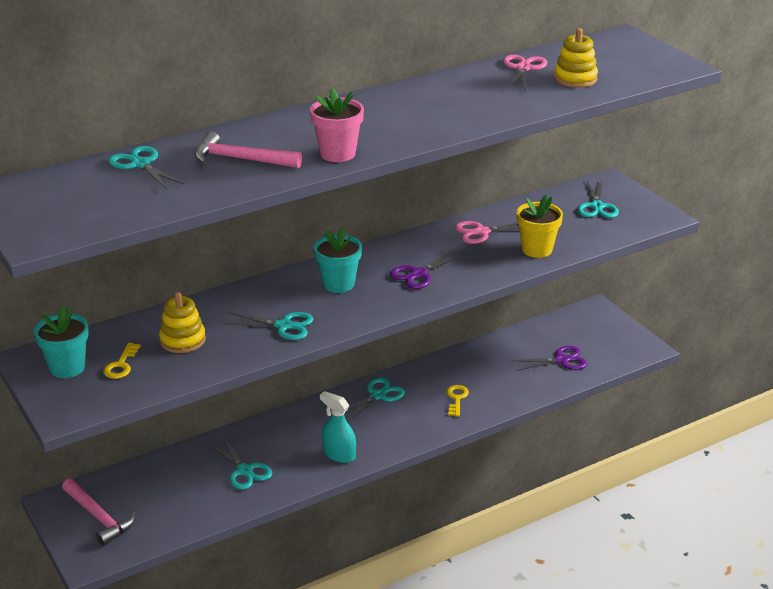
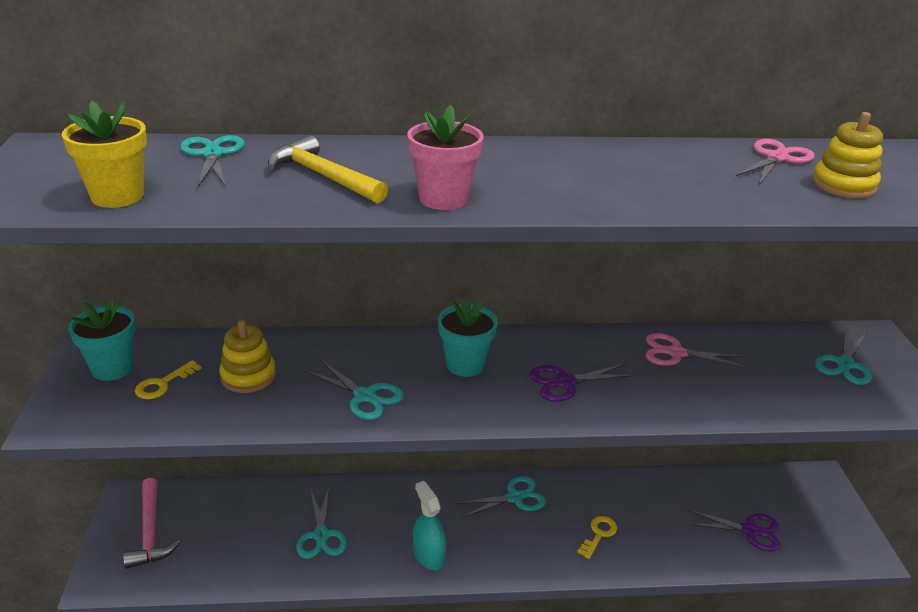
camera: 25 degrees right, 0 degrees up
pink hammer [194,131,302,168] -> yellow hammer [268,135,388,203]
yellow flower pot [517,195,563,258] -> yellow flower pot moved to [62,101,147,208]

